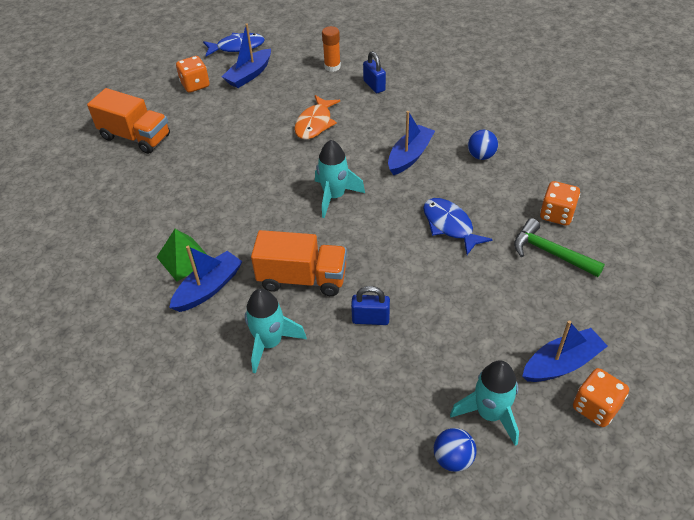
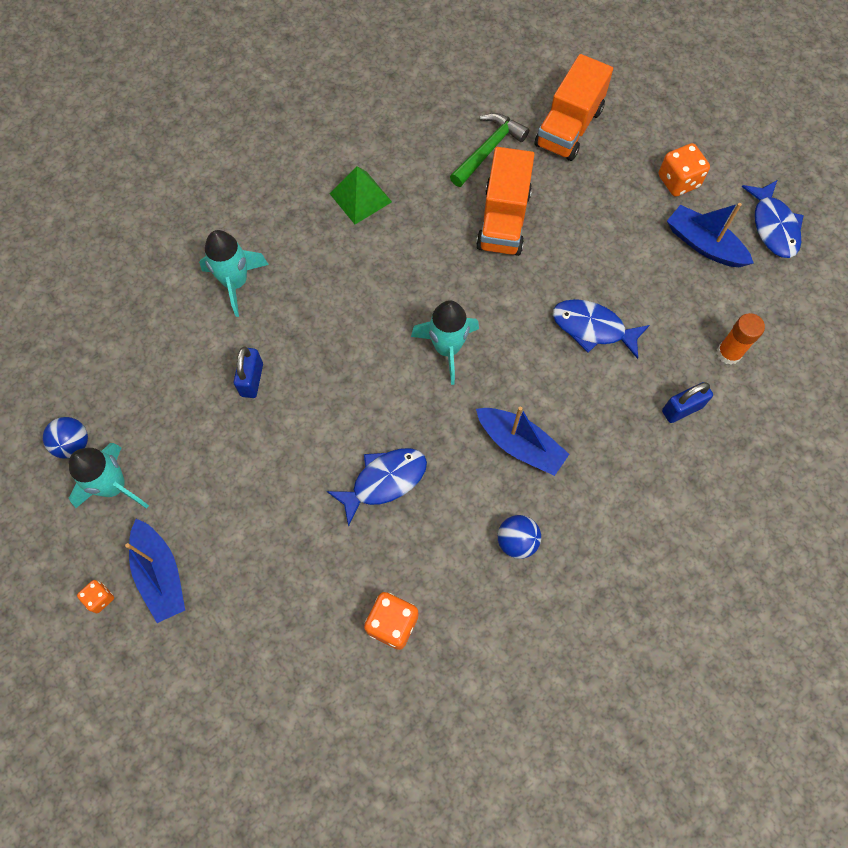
camera: 90 degrees right, 20 degrees up
blue boat [169,246,243,312] -> none
orange truck [251,230,347,296] -> orange truck moved to [476,147,535,256]
orange fish [294,95,340,139] -> blue fish [553,299,650,359]
green hammer [514,218,605,277] -> green hammer moved to [450,113,529,187]
orange dice [573,368,629,427] -> orange dice [77,580,114,613], size x0.57

